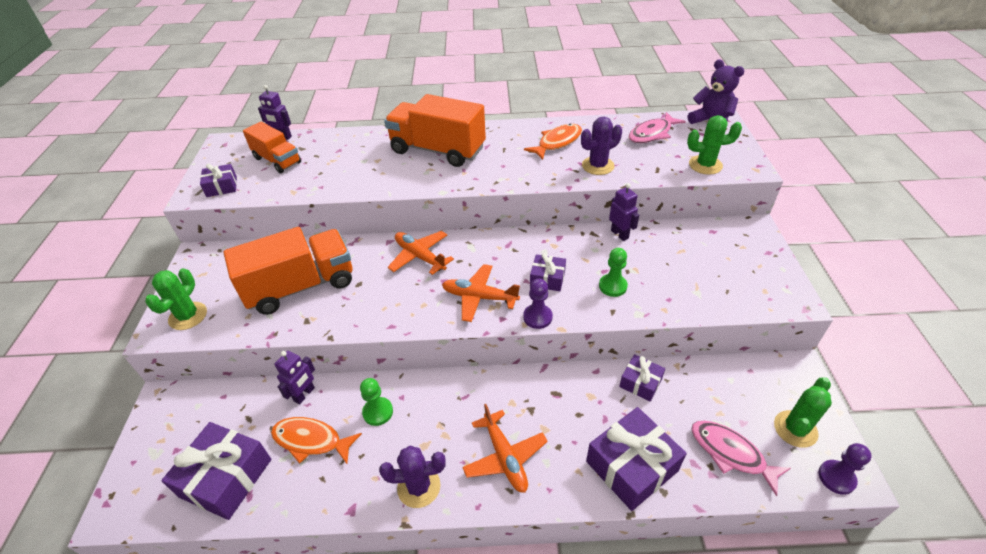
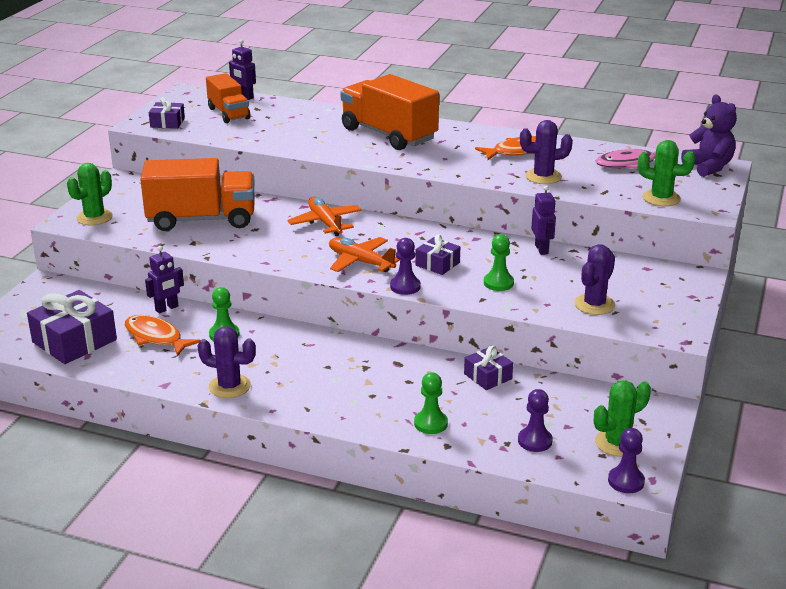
camera: 20 degrees right, 15 degrees down
orange plane [462,404,548,493] -> none
purple gift [586,407,687,511] -> green pawn [414,372,448,434]
pink fish [691,421,791,496] -> purple pawn [518,389,553,452]
none -> purple cactus [574,244,615,315]

